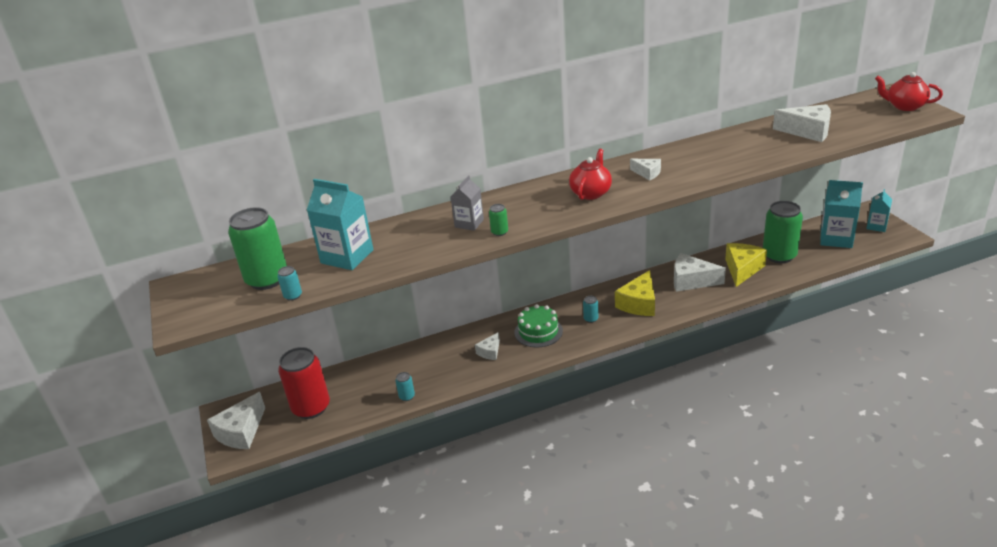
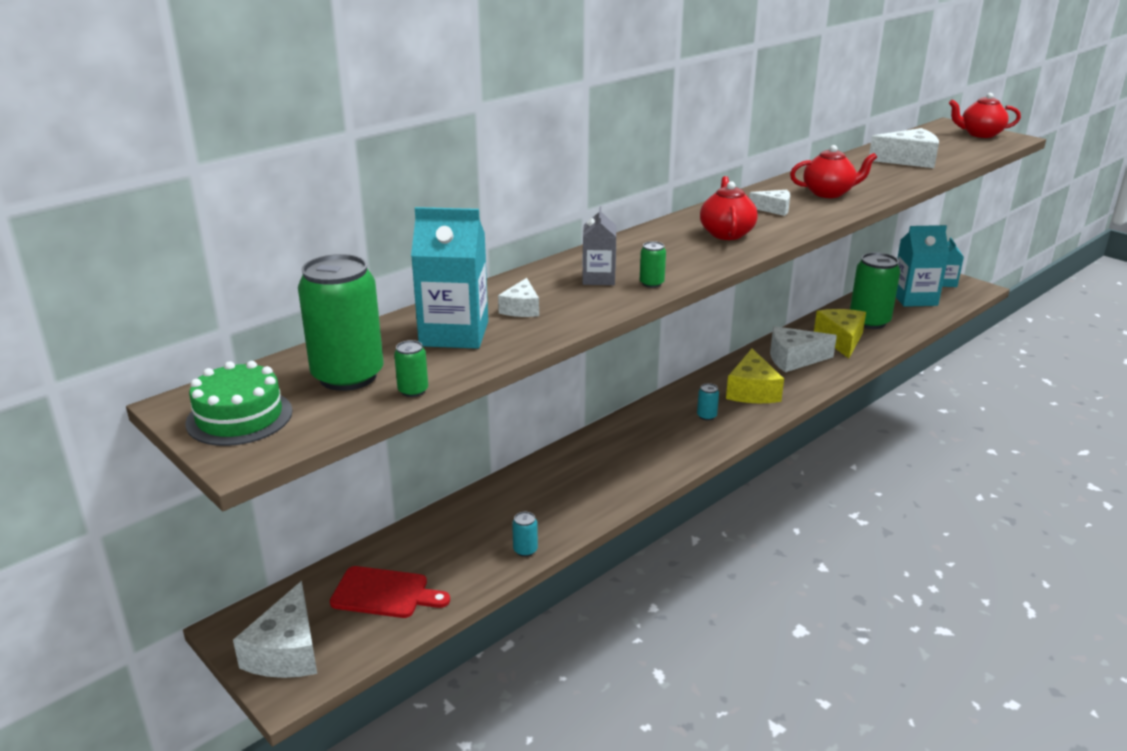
camera: 25 degrees left, 5 degrees down
turquoise can [277,266,302,301] -> green can [394,340,428,397]
red can [278,347,330,419] -> red cutting board [330,566,450,618]
white cheese [475,332,500,360] -> white cheese moved to [498,278,539,317]
green cake [515,304,563,347] -> green cake moved to [185,361,293,446]
none -> red teapot [790,145,877,198]

